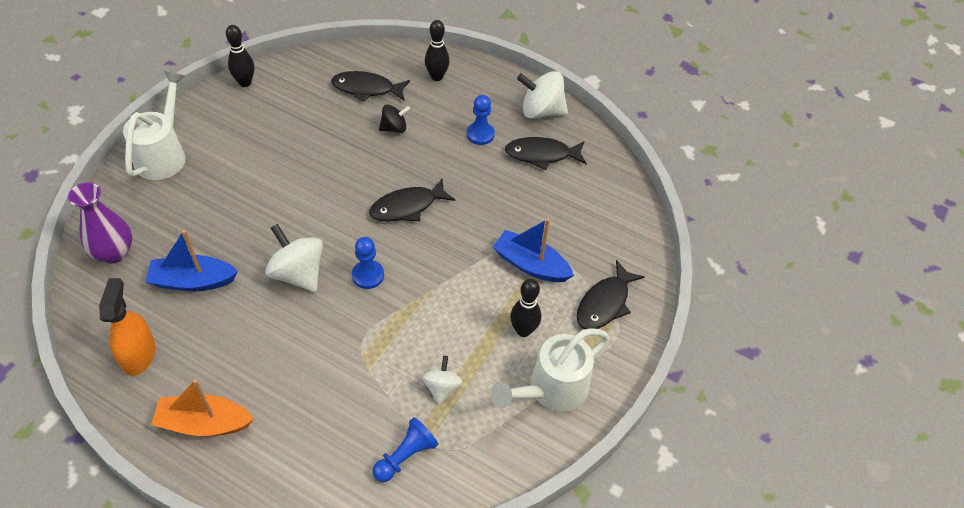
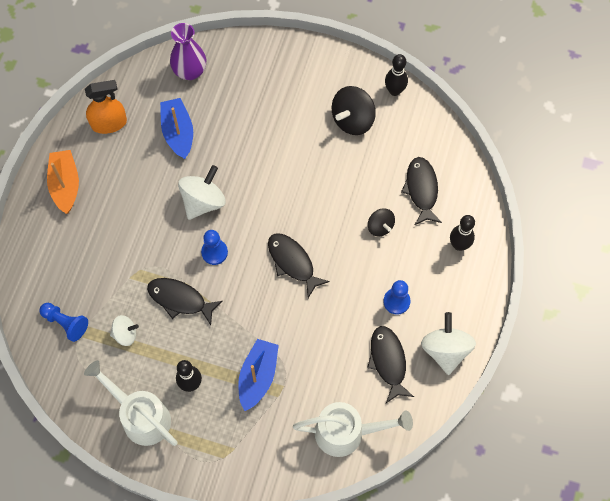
camera: 80 degrees right, 15 degrees up
white watering can [123,71,186,180] -> white watering can moved to [293,402,413,457]
black fish [577,260,645,329] -> black fish moved to [147,278,223,325]
none -> black spinning top [332,86,376,135]

